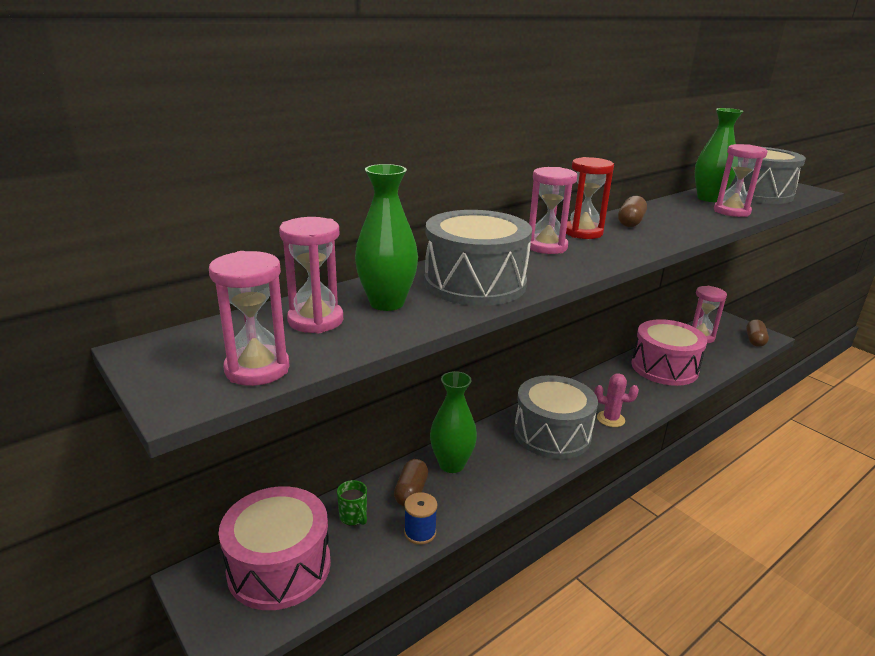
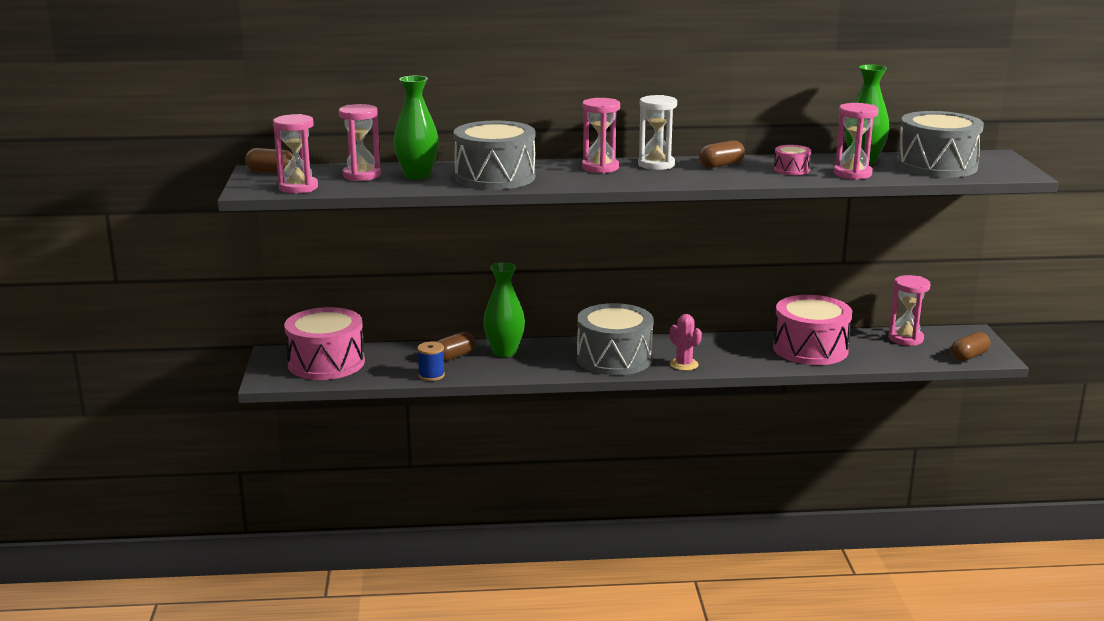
camera: 35 degrees right, 5 degrees down
green mug [337,480,367,526] -> none
red hourglass [566,157,614,239] -> white hourglass [638,95,677,170]
none -> brown capsule [245,148,293,174]
none -> pink drum [774,145,811,175]

